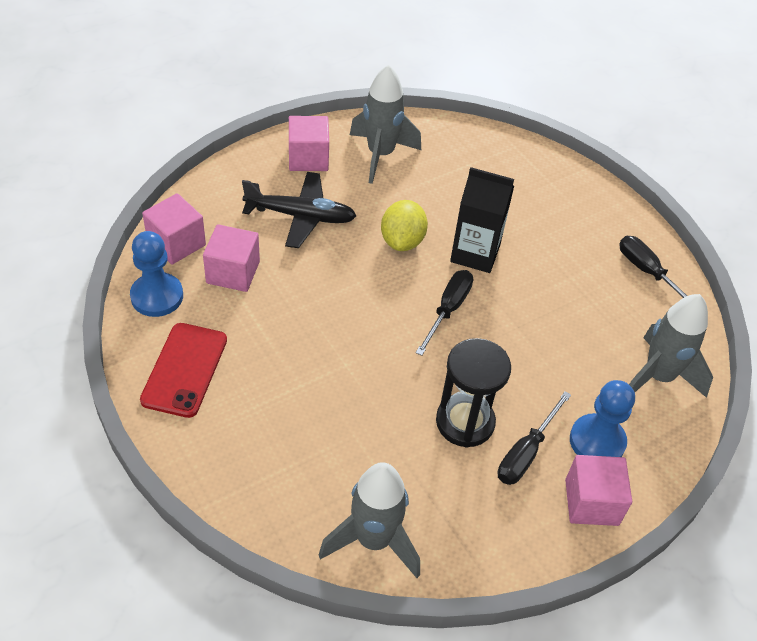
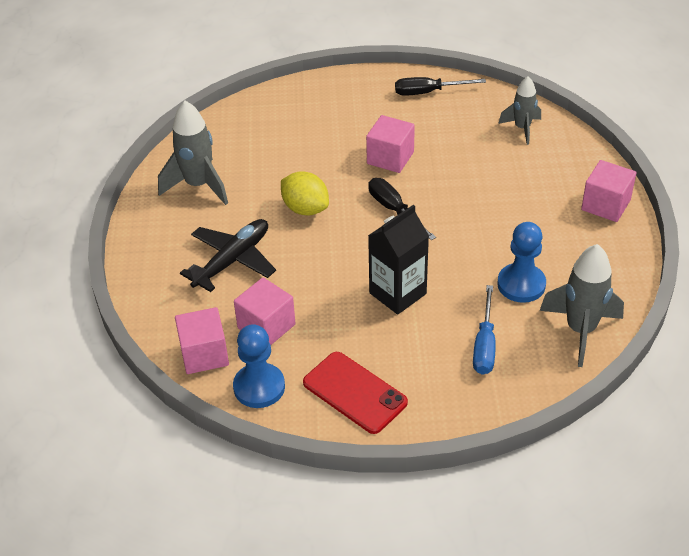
camera: 55 degrees left, 5 degrees down
pink cube [289,116,329,171] -> pink cube moved to [366,115,415,173]
black hourglass [436,338,511,448] -> none
black carton [450,167,514,273] -> black carton moved to [368,205,429,315]
black screwdriver [497,391,571,485] -> none
blue pawn [570,380,635,457] -> blue pawn moved to [497,222,546,303]
grey rocket [629,294,713,398] -> grey rocket [498,77,541,145], size x0.63
none -> blue screwdriver [473,285,496,375]

